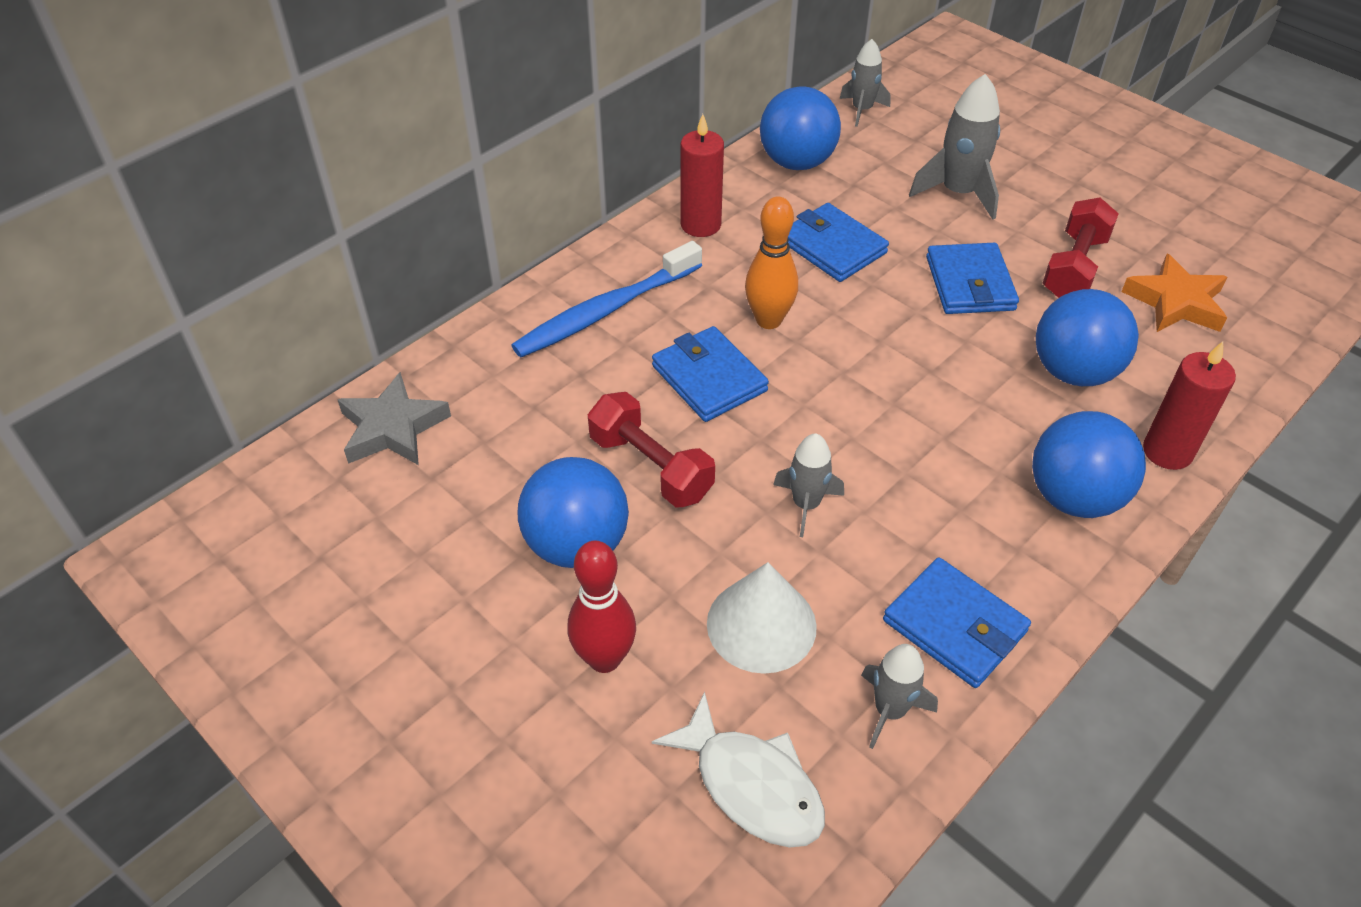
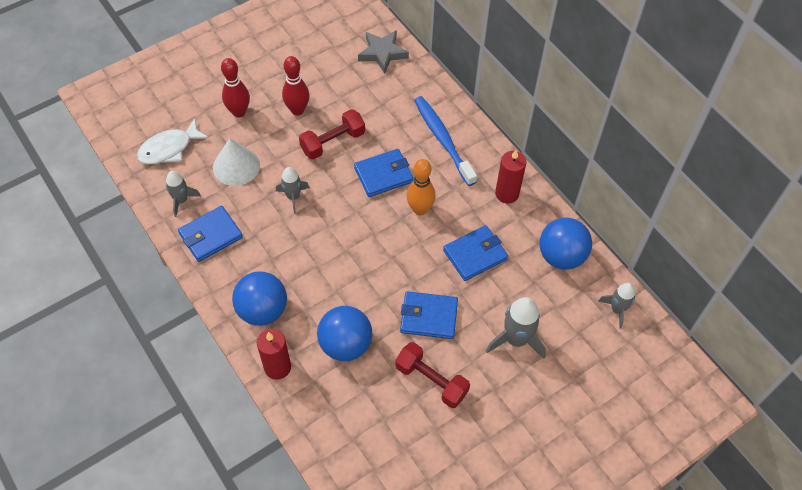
camera: 100 degrees right, 10 degrees up
blue ball [517,457,629,568] -> red bowling pin [282,56,309,116]
orange star [1122,254,1227,332] -> none

